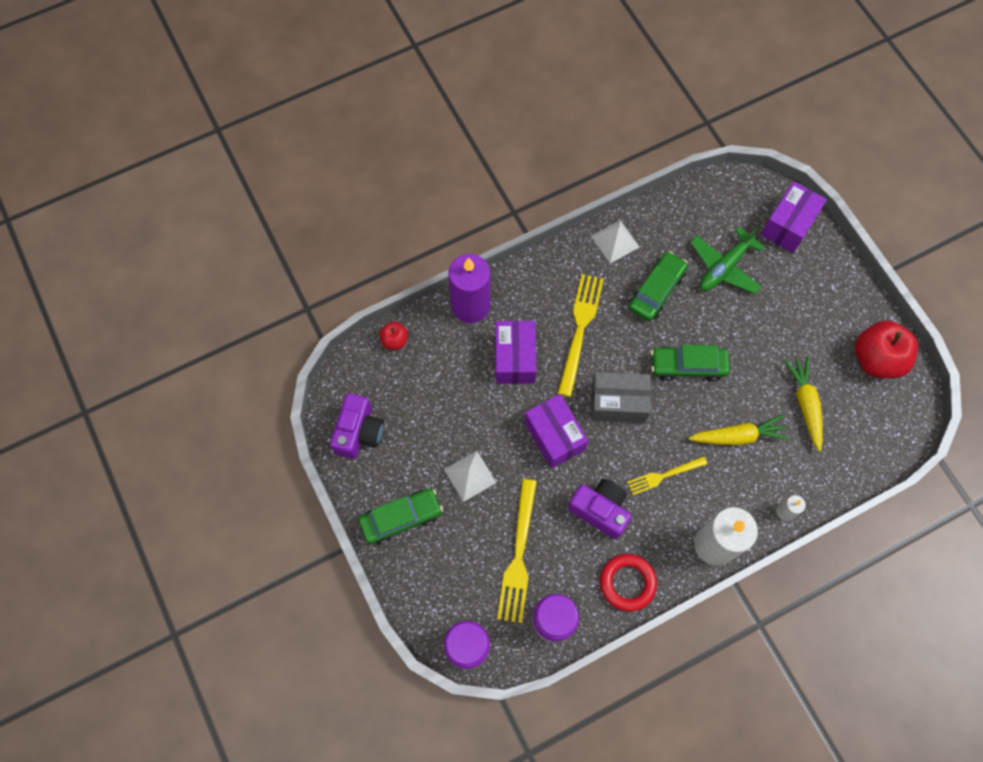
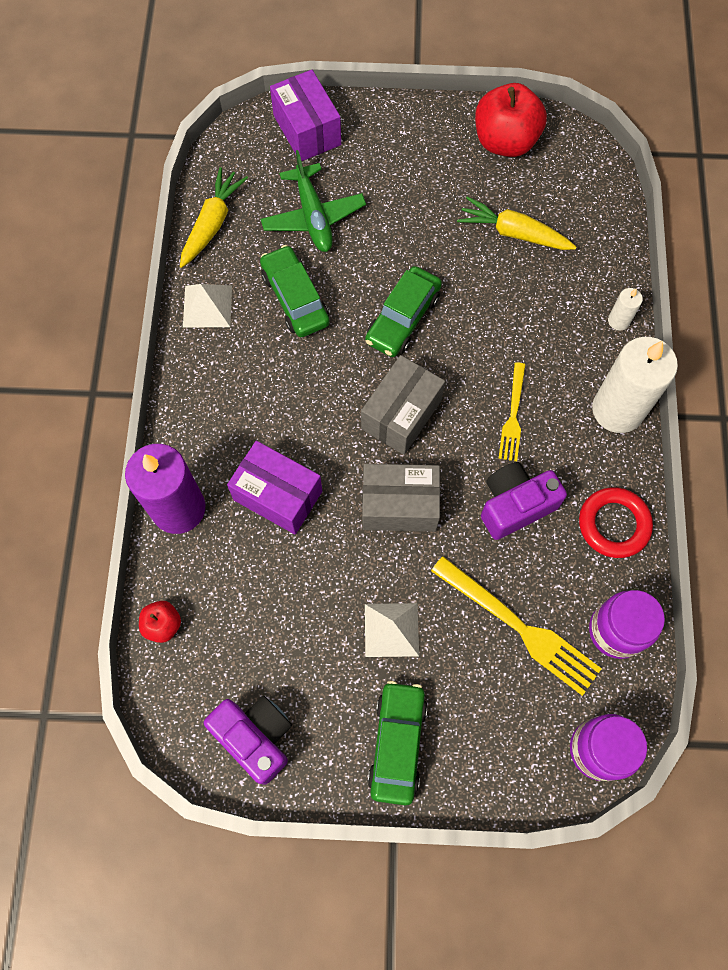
camera: 60 degrees left, 0 degrees up
purple box [524,394,589,468] -> grey box [362,464,440,532]
yellow fork [558,274,604,397] -> none
yellow carrot [689,414,790,445] -> yellow carrot moved to [180,167,248,268]

